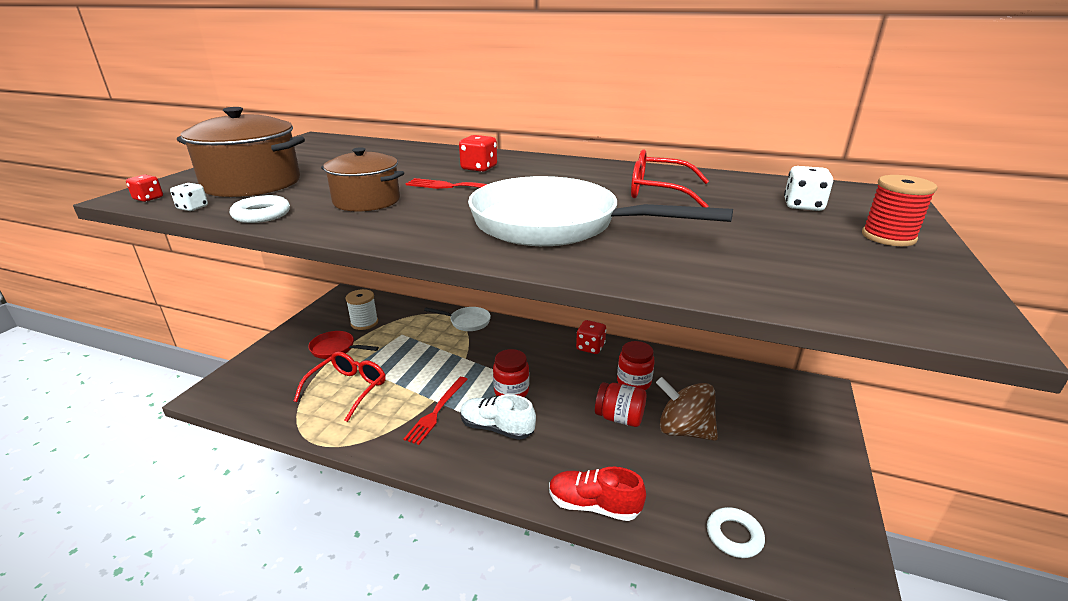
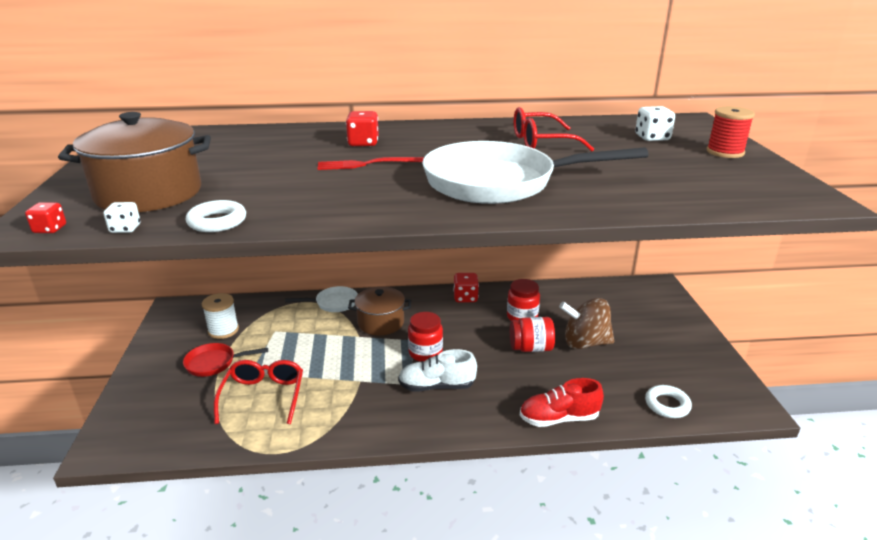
camera: 25 degrees left, 0 degrees up
brown pot [321,147,404,212] -> brown pot moved to [348,287,411,336]
red fork [403,377,468,445] -> none

